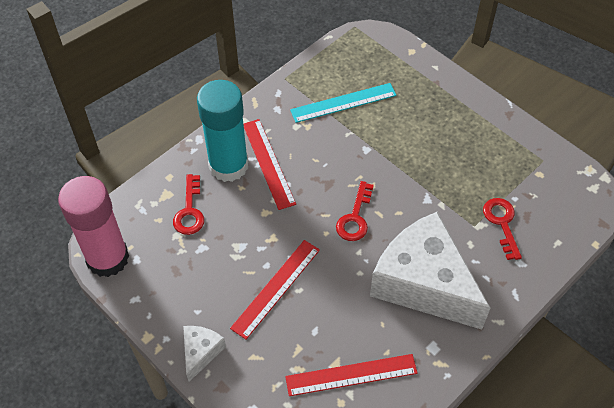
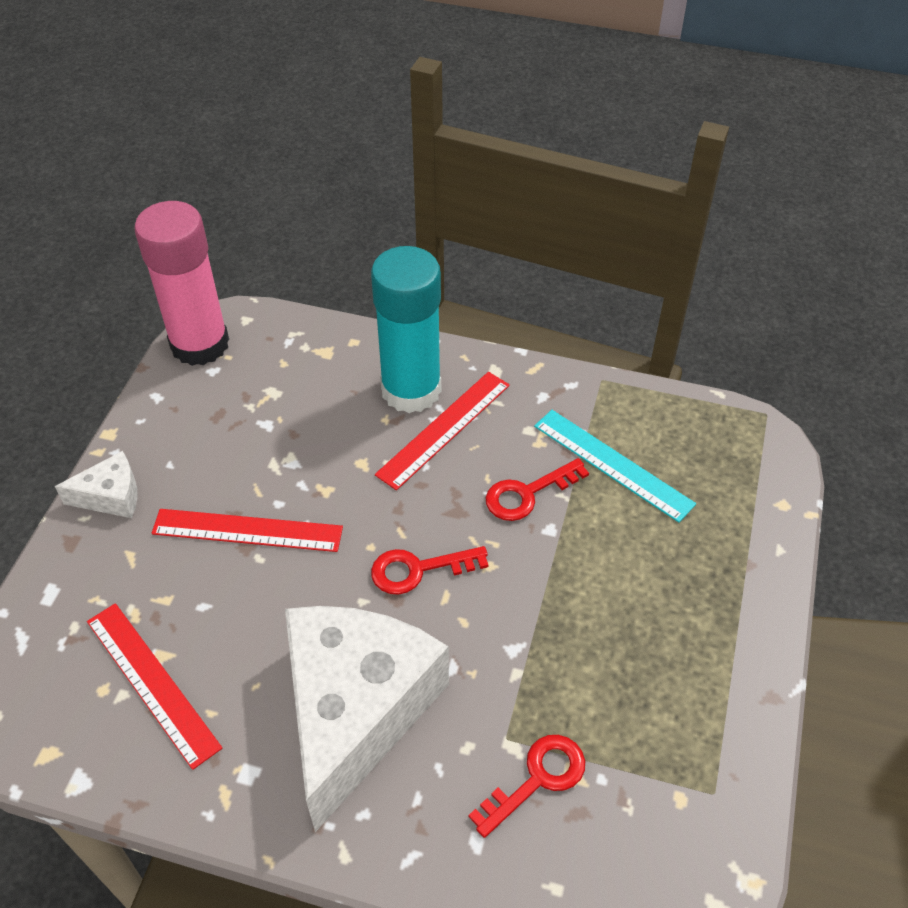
camera: 60 degrees right, 5 degrees down
red key [173,174,204,235] -> red key moved to [485,458,589,521]

